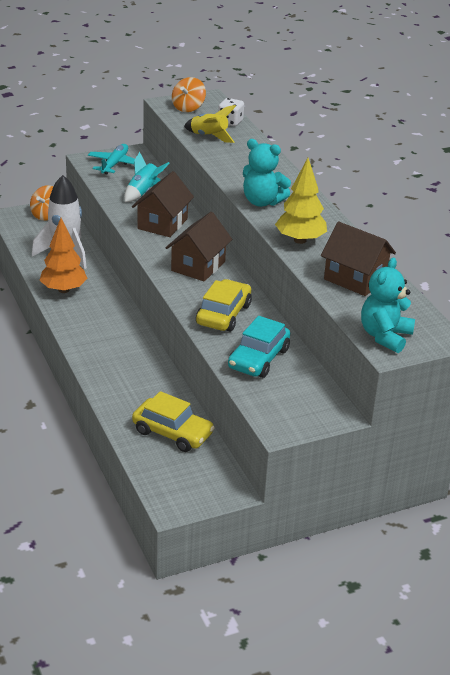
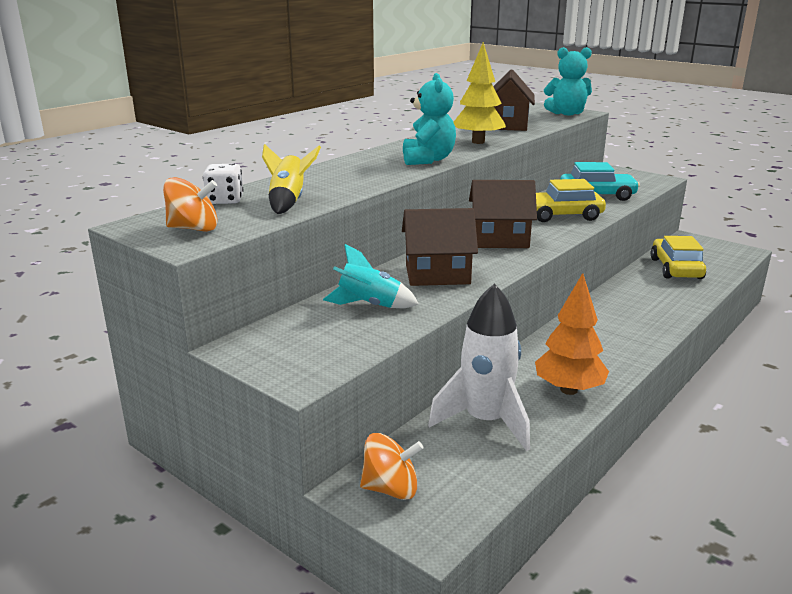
camera: 115 degrees left, 10 degrees down
turquoise plane [88,144,135,174] -> none

